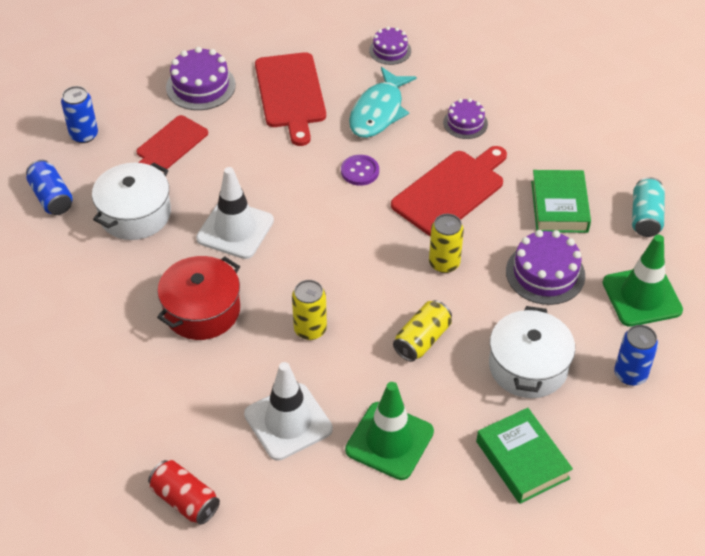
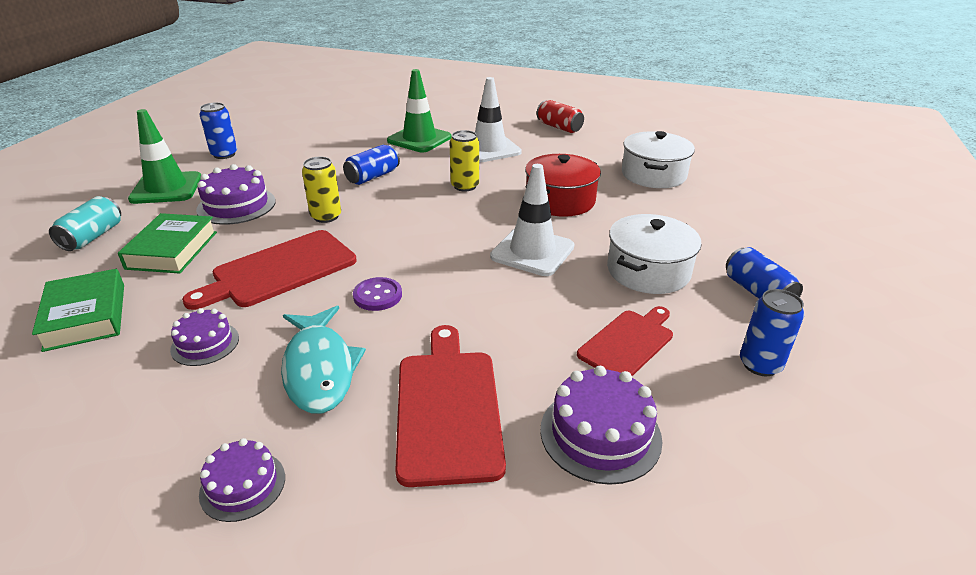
camera: 175 degrees left, 15 degrees down
turquoise fish [349,67,417,138] -> turquoise fish turned 135 degrees clockwise [281,306,366,413]
yellow can [393,300,452,362] -> blue can [343,145,400,185]
green book [476,408,573,504] -> green book moved to [32,269,124,352]
white pot [489,306,575,398] -> white pot moved to [622,131,695,188]

